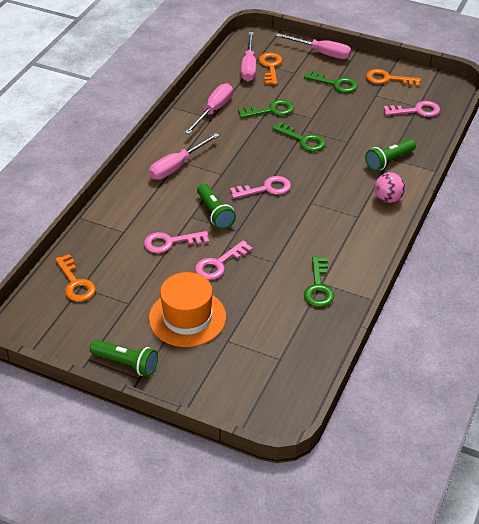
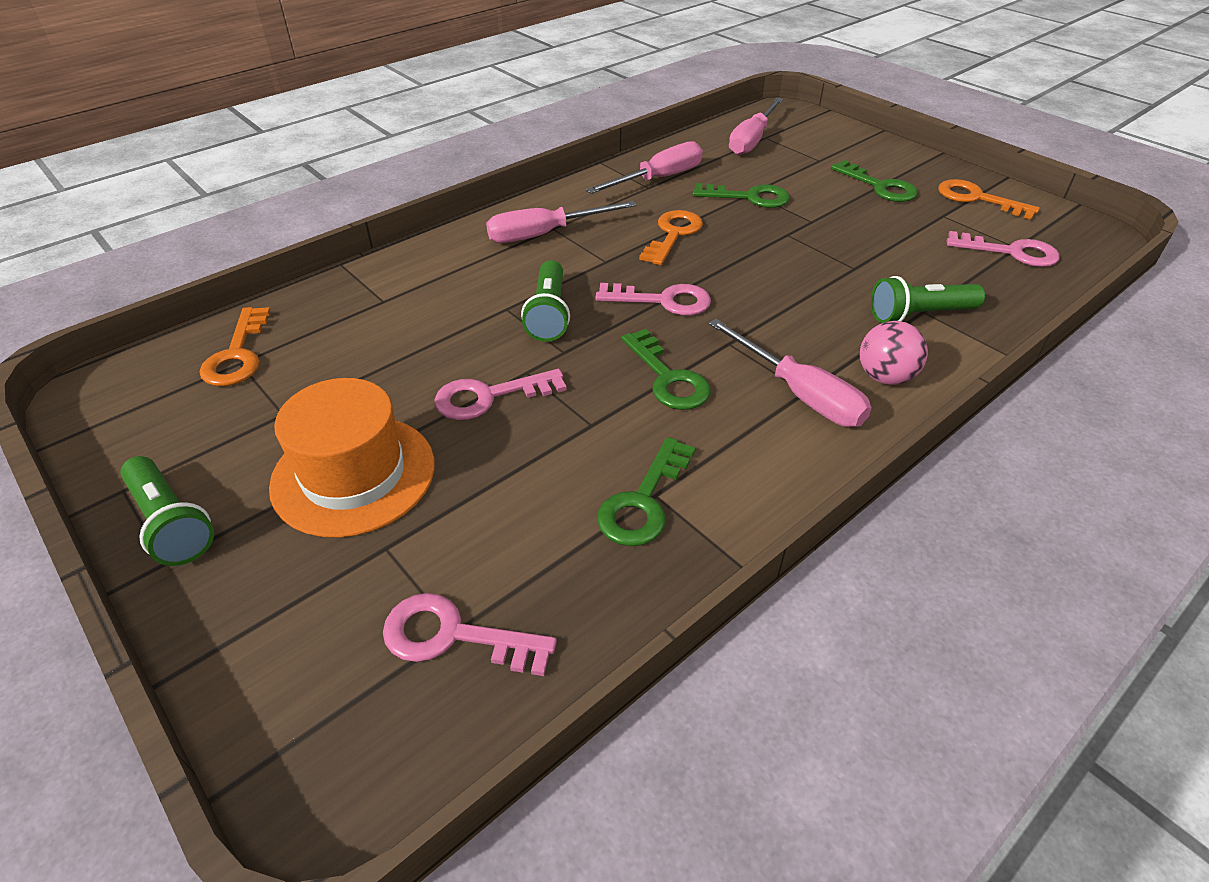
camera: 25 degrees right, 0 degrees up
pink key [144,231,209,253] -> pink key moved to [383,593,557,676]
orange key [259,53,282,85] -> orange key moved to [639,210,703,265]
green key [272,121,325,152] -> green key moved to [622,329,711,410]
pink screwdriver [276,33,352,59] -> pink screwdriver moved to [708,319,872,427]

